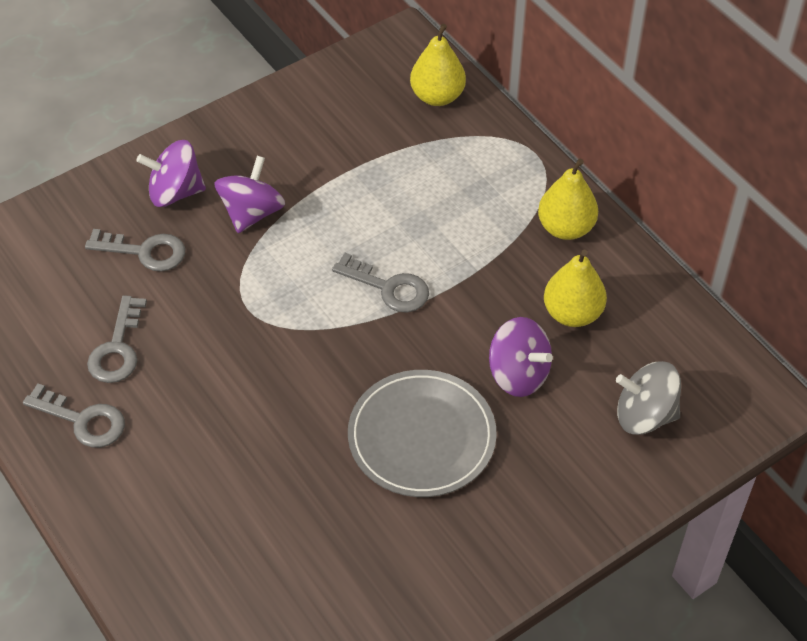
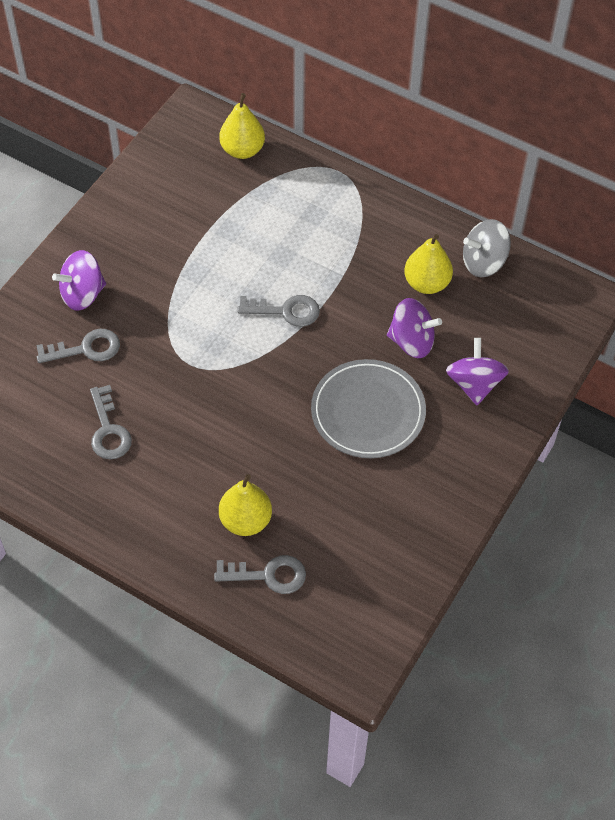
camera: 25 degrees left, 5 degrees up
grey key [23,383,125,448] -> grey key moved to [214,555,306,594]
purple spinning top [214,156,285,233] -> purple spinning top moved to [446,338,509,405]
yellow pear [538,159,598,240] -> yellow pear moved to [219,474,272,536]
grey spinning top [616,361,681,435] -> grey spinning top moved to [463,219,511,277]

